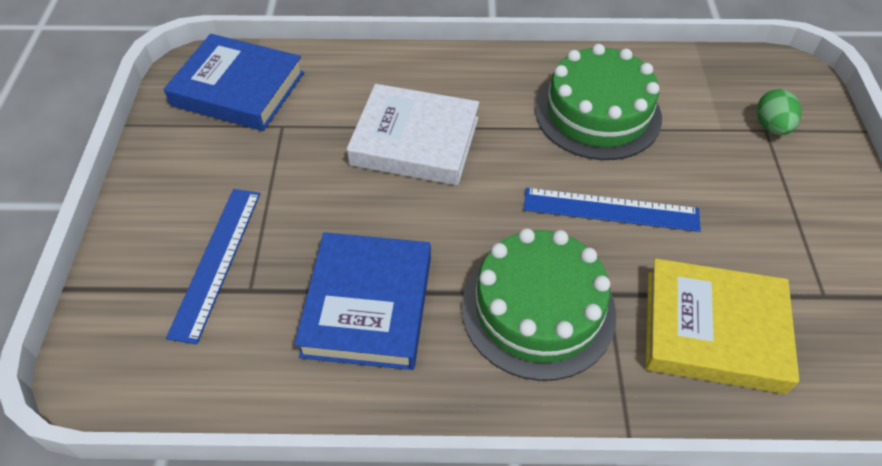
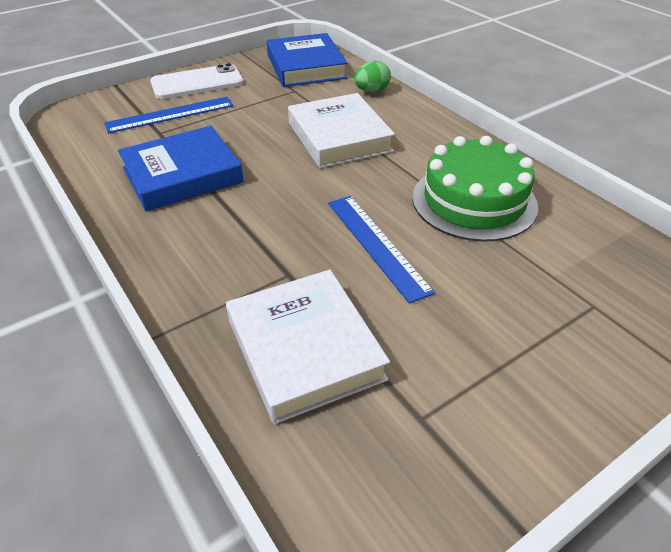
camera: 55 degrees right, 10 degrees down
green cake [462,228,616,381] -> none
yellow book [645,258,799,394] -> white book [226,270,390,424]
green egg [757,89,801,135] -> green egg moved to [354,61,391,92]
none -> white phone [150,63,244,99]

